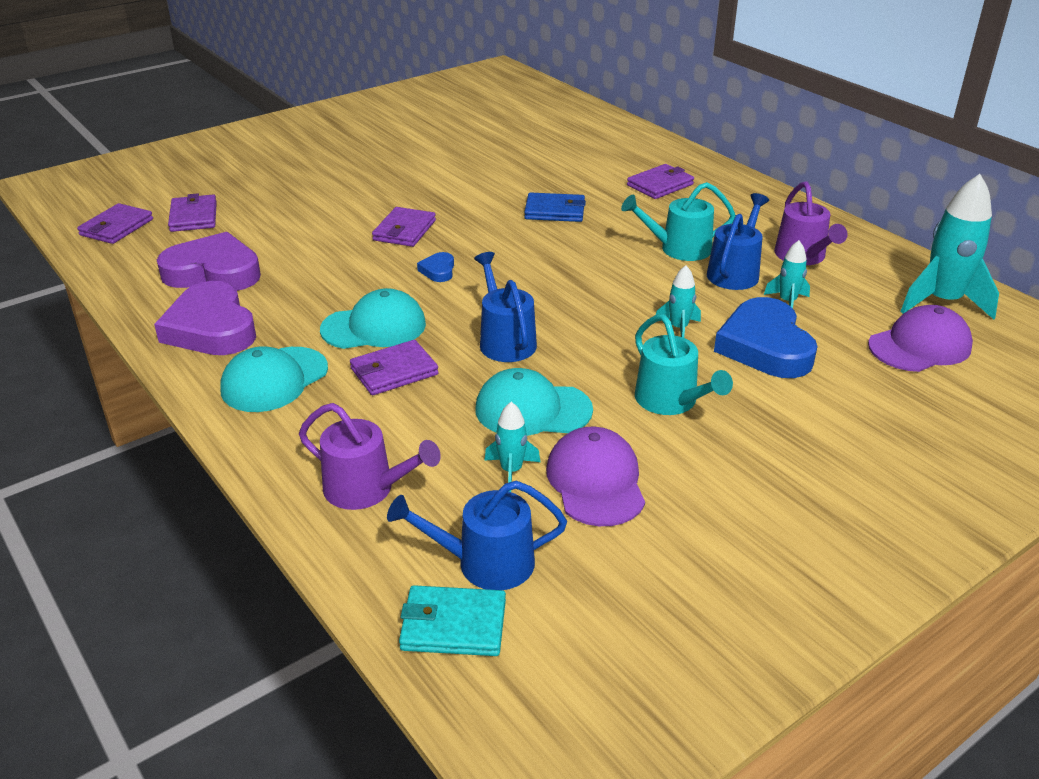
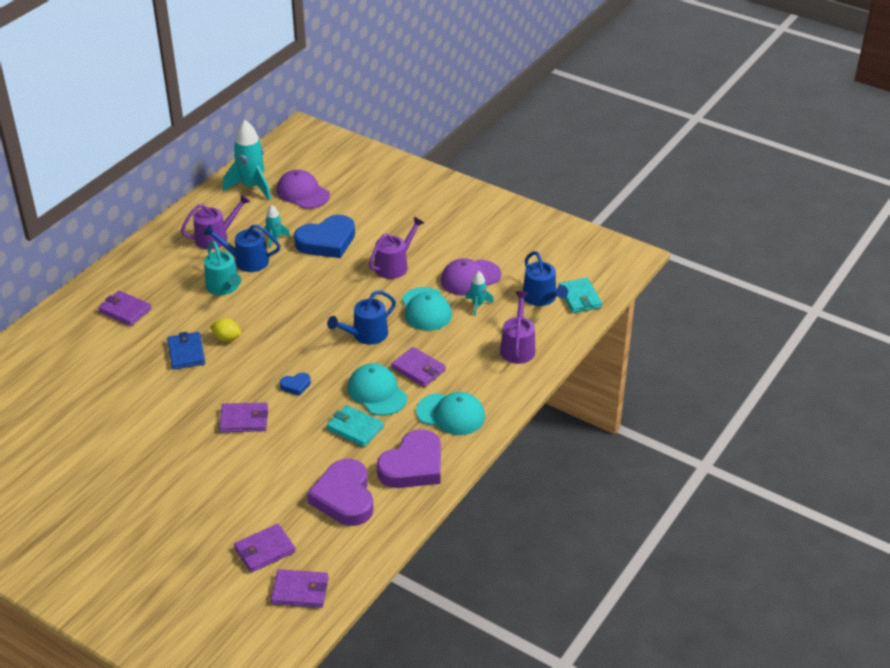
camera: 110 degrees left, 5 degrees up
turquoise watering can [635,314,733,415] -> purple watering can [369,217,424,279]
turquoise rocket [656,265,701,338] -> none
none -> yellow lemon [210,318,241,342]
none -> turquoise wallet [327,405,384,447]

